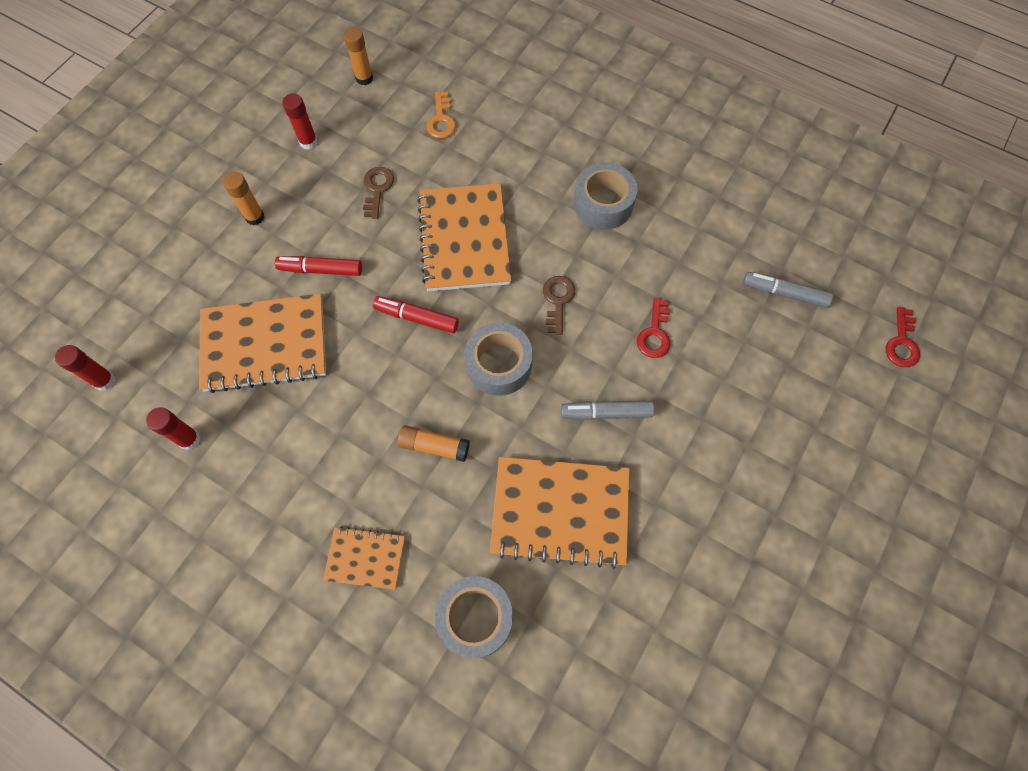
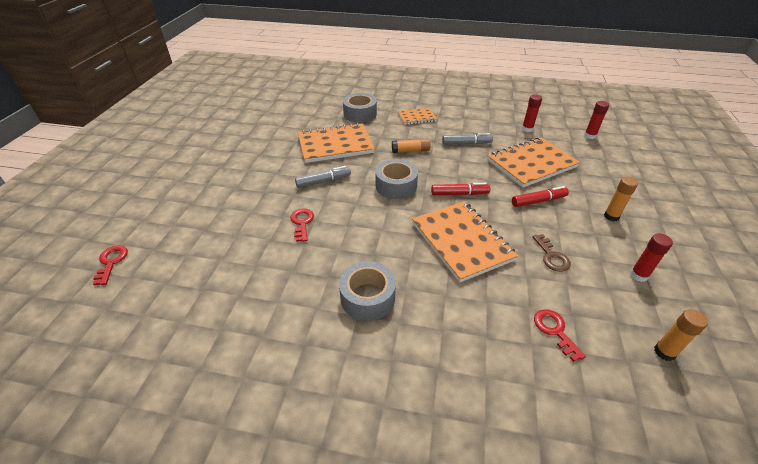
camera: 160 degrees right, 25 degrees down
orange key [426,91,456,139] -> red key [534,309,586,362]
brown key [543,276,575,335] -> none
grey marker [743,272,833,308] -> grey marker moved to [442,133,493,145]

